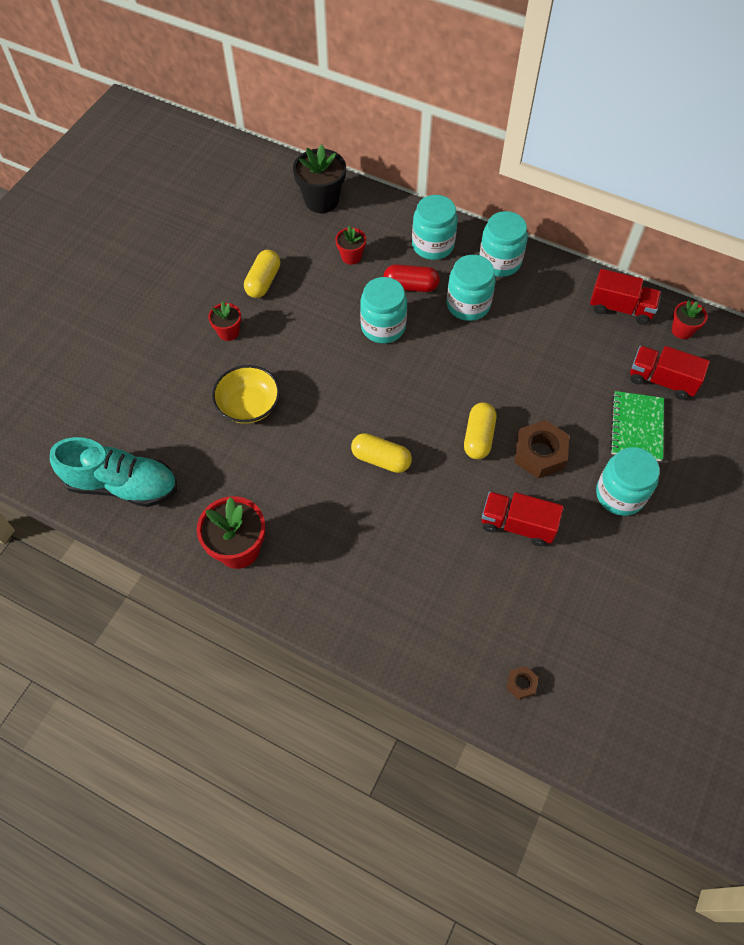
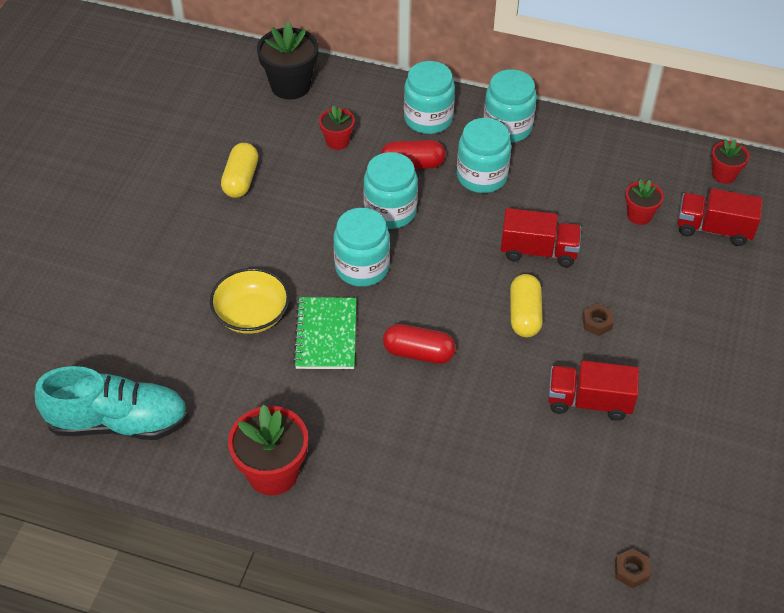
camera: 10 degrees left, 10 degrees down
red flower pot [208,302,241,341] -> red flower pot moved to [625,179,664,225]
yellow capsule [351,433,412,473] -> red capsule [383,324,456,364]
brown nut [515,420,569,479] -> brown nut [582,304,614,336], size x0.50
red truck [590,269,661,325] -> red truck moved to [500,208,581,267]
turquoise jar [596,447,660,516] -> turquoise jar moved to [334,208,390,287]
green notebook [610,391,664,461] -> green notebook moved to [293,297,356,369]

